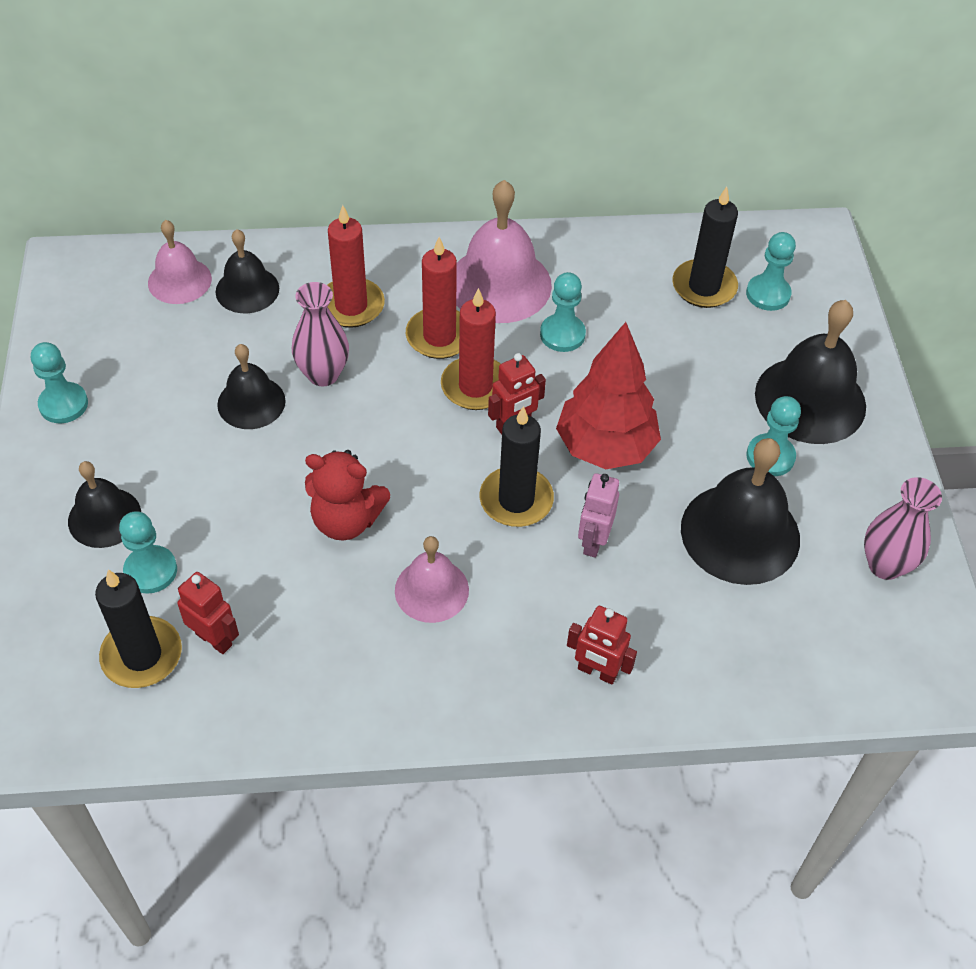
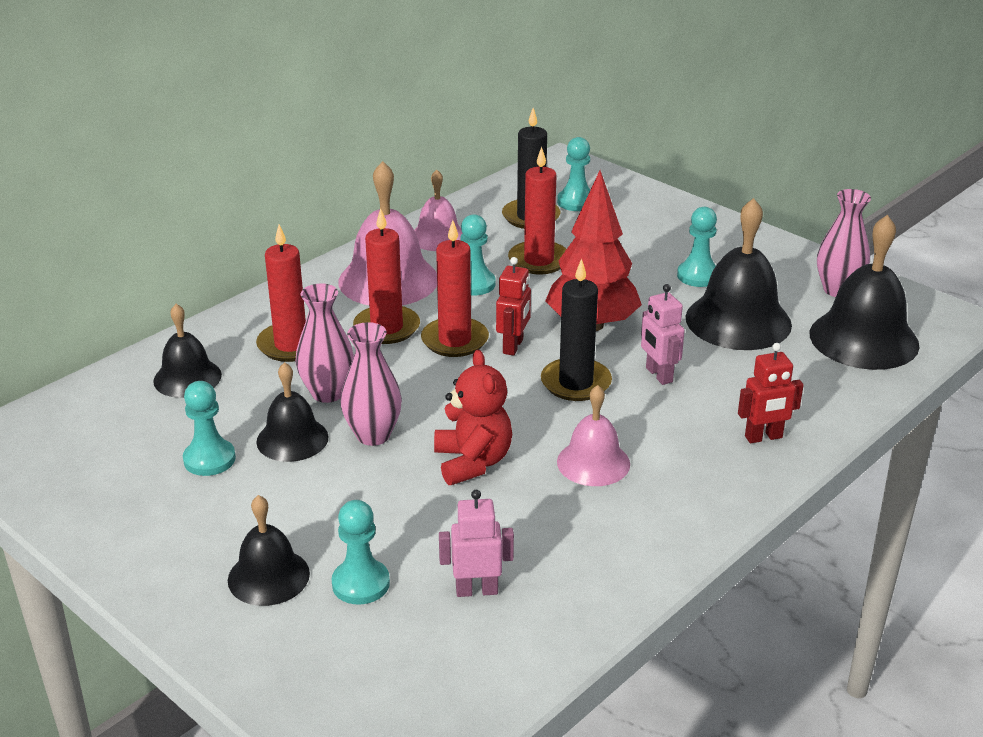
camera: 40 degrees left, 20 degrees down
turquoise pawn [31,342,88,423] -> turquoise pawn moved to [183,381,236,476]
black candle [95,569,182,688] -> none
pink bell [148,220,212,304] -> pink bell moved to [414,170,463,251]
red robot [177,572,239,654] -> pink robot [439,490,514,597]
red teddy bear [305,450,390,541] -> red teddy bear turned 75 degrees counterclockwise [434,350,512,485]
black bell [755,300,866,444] -> black bell moved to [810,215,919,370]
none -> pink vase [341,322,402,446]
none -> red candle [508,147,566,275]

